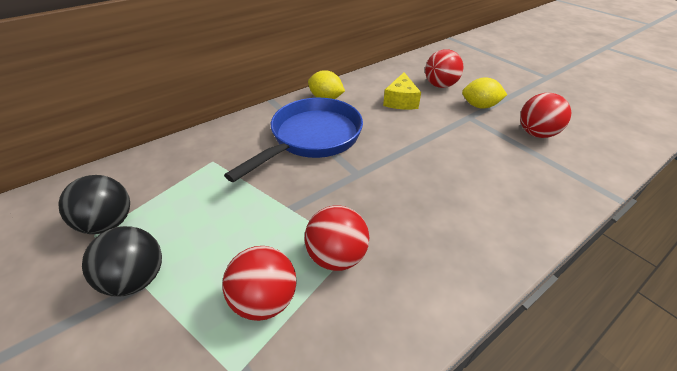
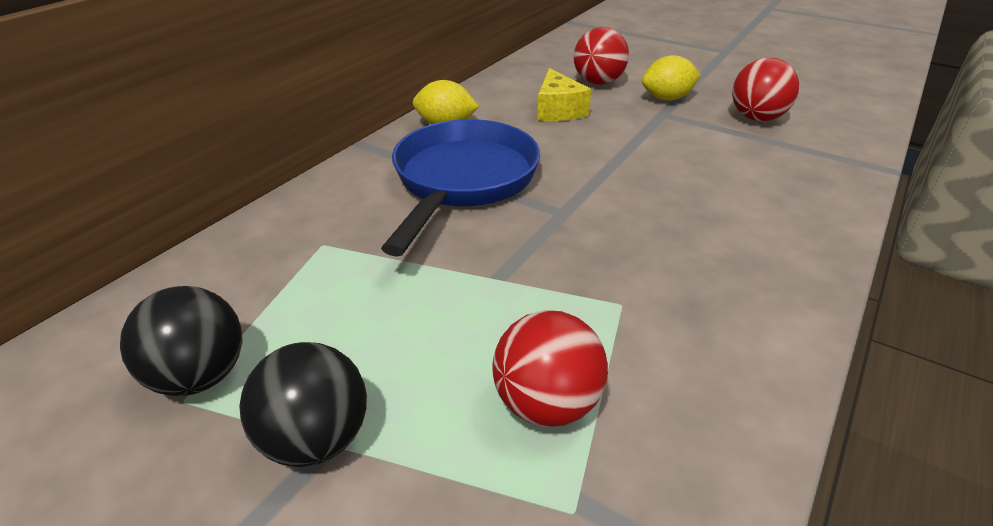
camera: 20 degrees left, 5 degrees down
red ball [305,206,369,271] -> none

